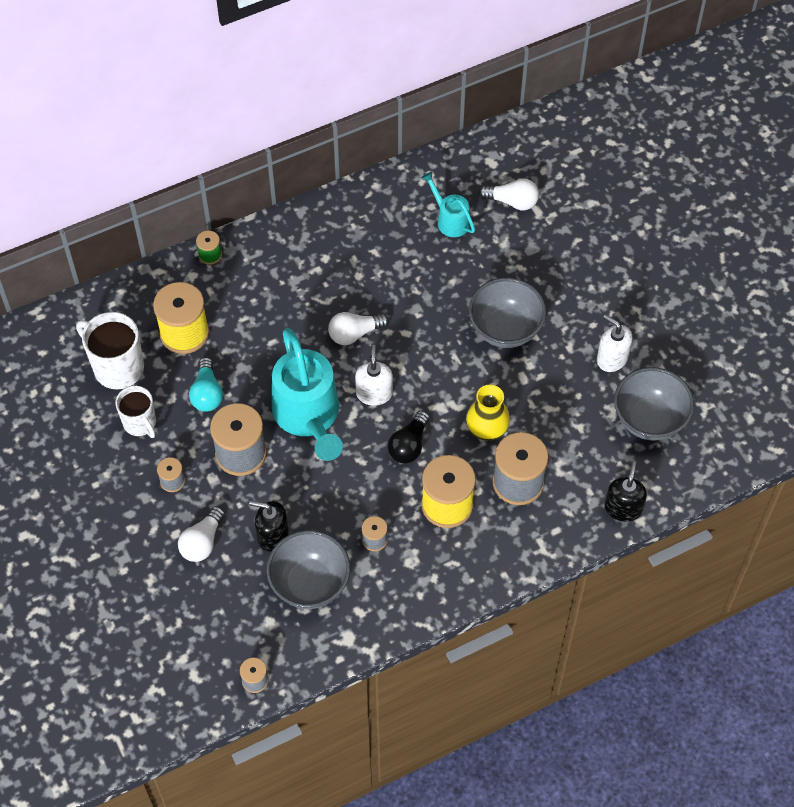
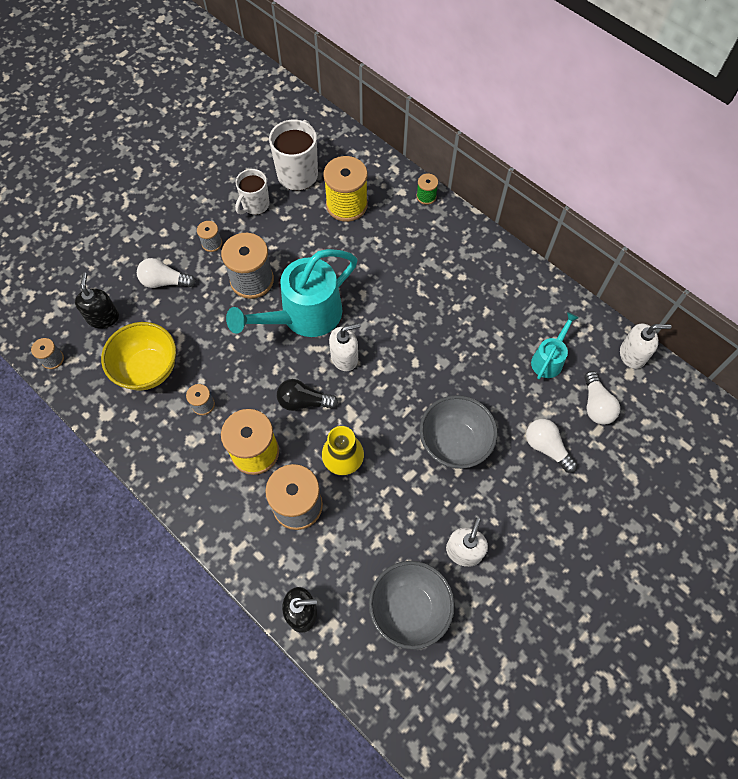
camera: 70 degrees right, 5 degrees up
turquoise light bulb [189,357,223,412] -> none
black soap dispenser [249,500,288,551] -> black soap dispenser moved to [75,272,119,329]
grey bowl [266,530,350,609] -> yellow bowl [101,322,176,391]
white light bulb [328,312,389,345] -> white light bulb moved to [526,419,577,473]
none -> white soap dispenser [620,323,671,369]

